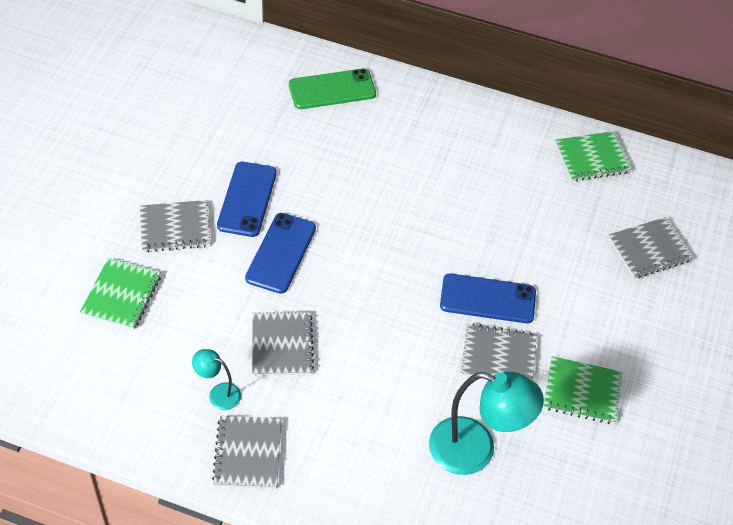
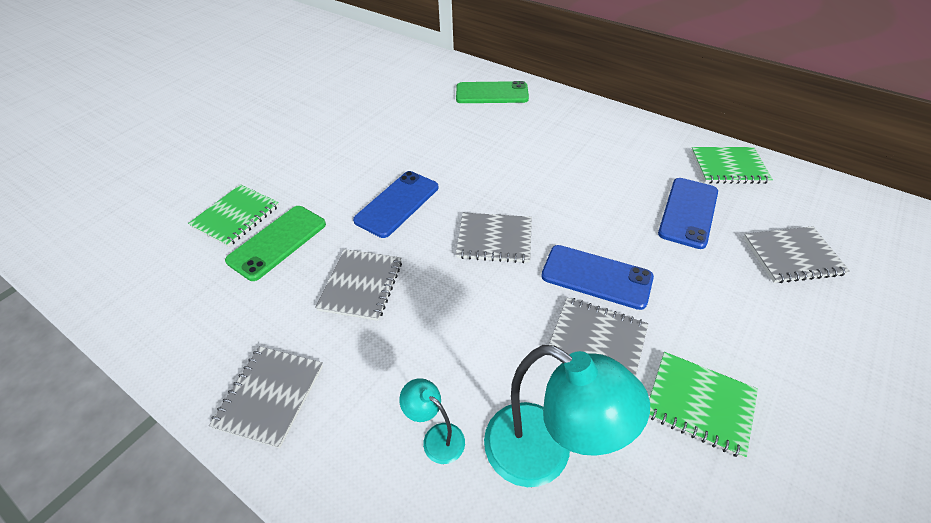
camera: 20 degrees right, 5 degrees down
grey notebook [140,200,211,252] -> grey notebook moved to [456,213,532,263]
turquoise lamp [192,349,241,410] -> turquoise lamp moved to [399,378,465,464]
blue phone [217,162,277,237] -> blue phone moved to [658,178,718,249]
none -> green phone [225,206,326,281]

